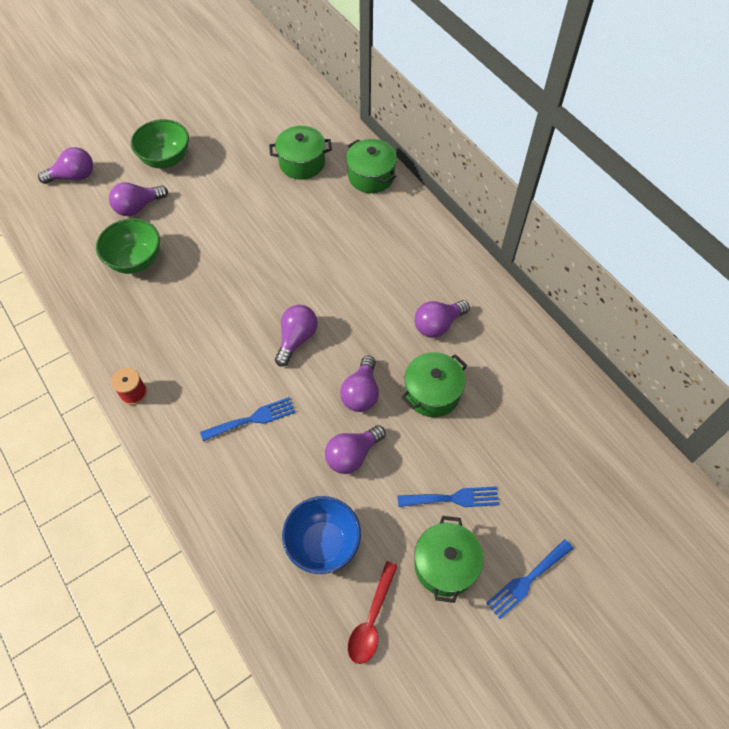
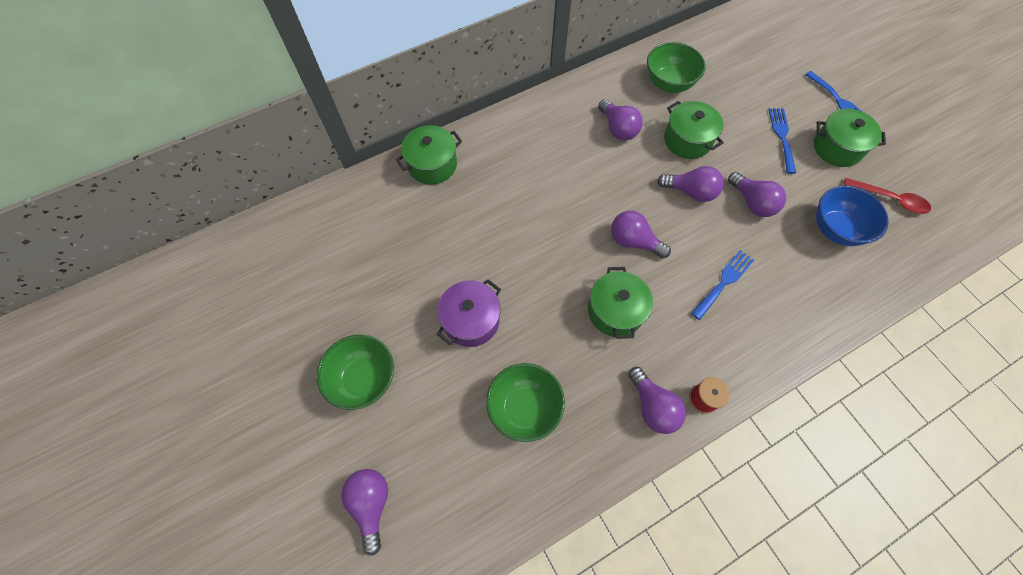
camera: 85 degrees left, 5 degrees up
purple light bulb [109,182,168,216] -> purple light bulb moved to [628,367,686,434]
blue fork [200,397,296,441] -> blue fork turned 60 degrees clockwise [691,250,754,320]
green pot [269,126,332,180] -> green pot moved to [588,267,653,339]
none -> purple pot [437,279,501,347]
none -> green bowl [647,42,706,93]

